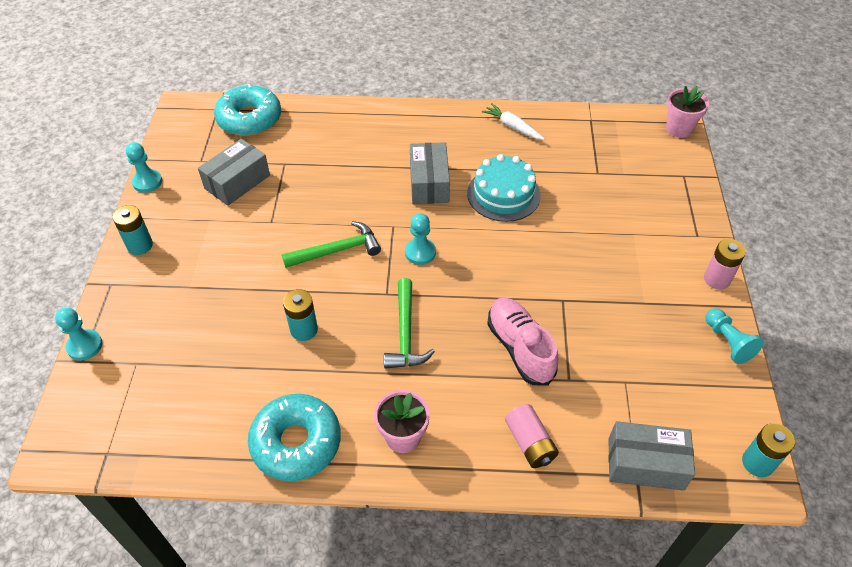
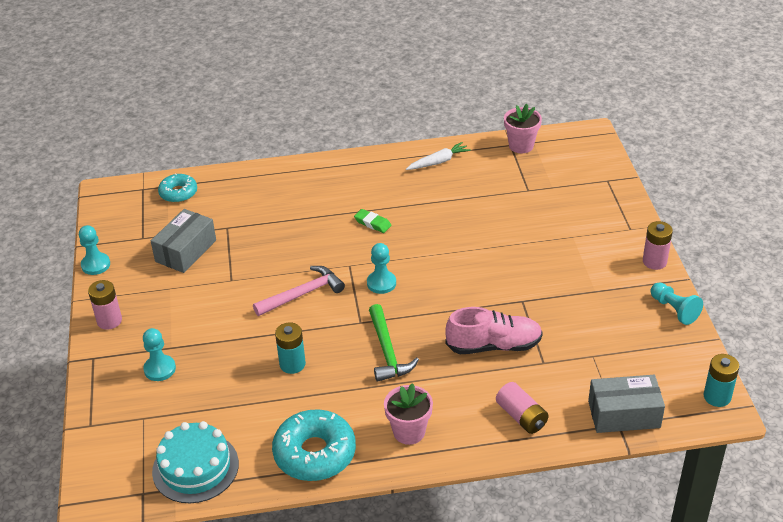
camera: 10 degrees left, 10 degrees down
turquoise pawn [55,308,102,361] -> turquoise pawn moved to [143,328,176,381]
turquoise battery [113,205,153,255] -> pink battery [88,280,122,330]
turquoise donut [214,84,281,136] -> turquoise donut [158,173,197,203], size x0.59
green hammer [282,221,381,268] -> pink hammer [253,266,345,316]
grey box [410,142,450,204] -> green eraser [354,209,392,233]
turquoise cake [467,154,541,222] -> turquoise cake moved to [152,421,239,503]
white carrot [482,103,545,140] -> white carrot turned 120 degrees clockwise [406,142,471,170]
pink shoe [487,298,558,386] -> pink shoe turned 120 degrees clockwise [445,307,543,354]
pink flower pot [666,86,709,138] -> pink flower pot moved to [504,104,542,153]

